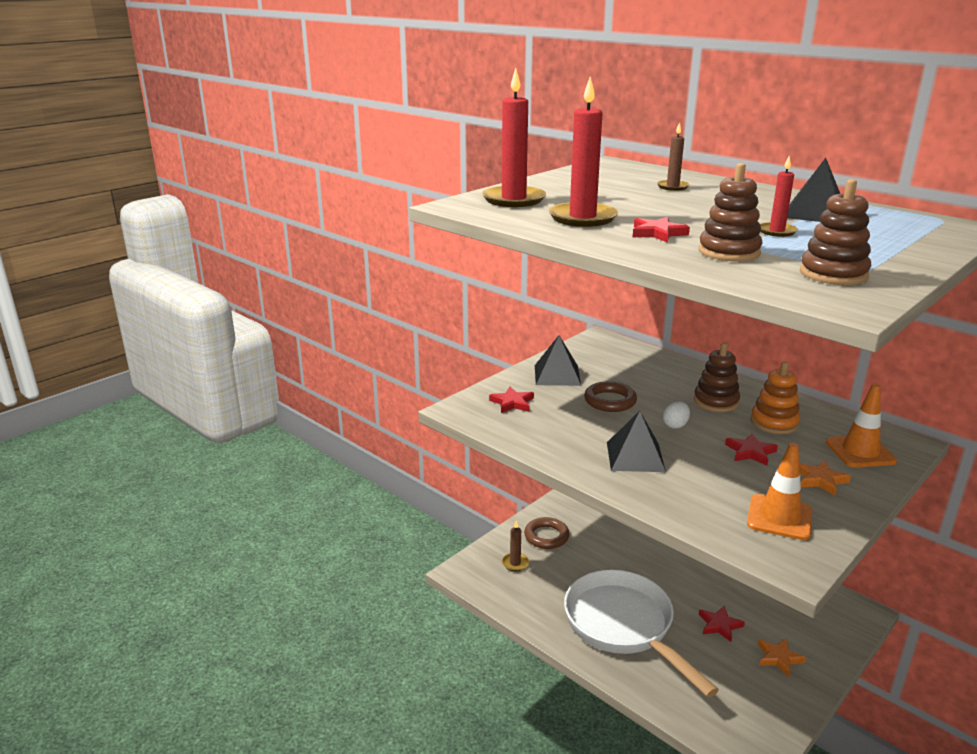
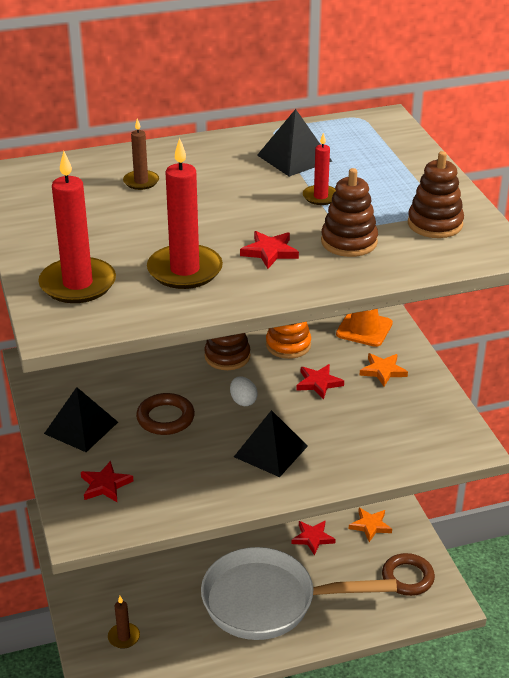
camera: 60 degrees left, 10 degrees up
brown ring [524,517,570,549] -> brown ring moved to [382,553,435,596]
orange traffic cone [747,443,812,540] -> none

